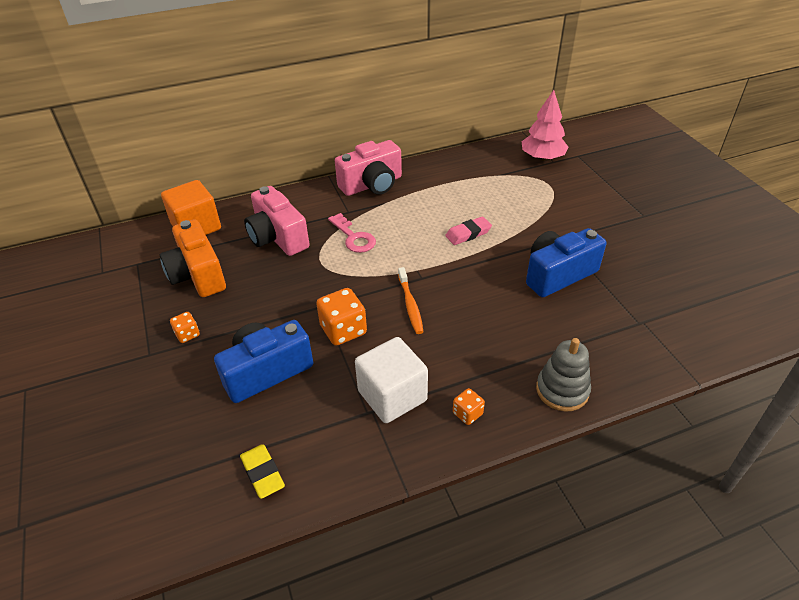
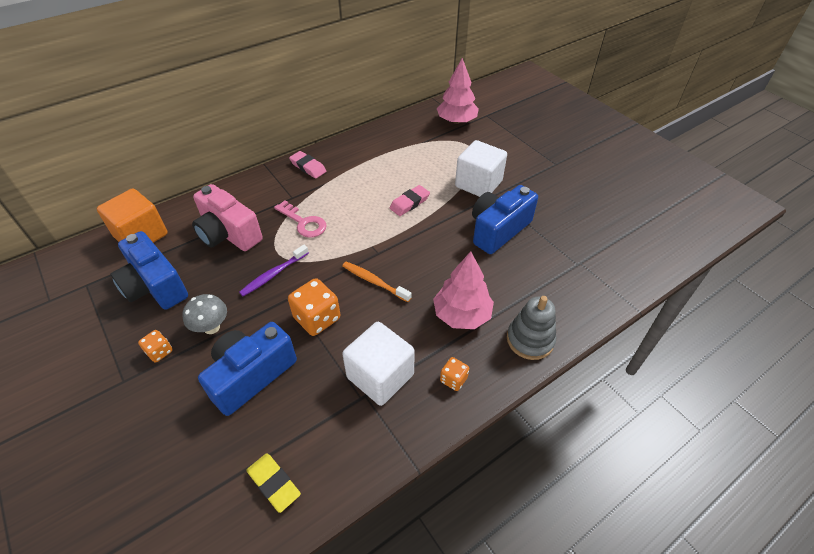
camera: 15 degrees left, 5 degrees up
orange camera [160,220,226,297] -> blue camera [111,231,188,310]
pink camera [335,140,402,196] -> pink eraser [289,151,327,179]
orange toothbrush [398,267,423,334] -> orange toothbrush turned 150 degrees clockwise [342,262,412,302]
none -> grey mushroom [183,294,227,334]
none -> purple toothbrush [239,245,309,296]
none -> pink tree [433,251,494,329]
none -> white cube [455,140,507,197]

